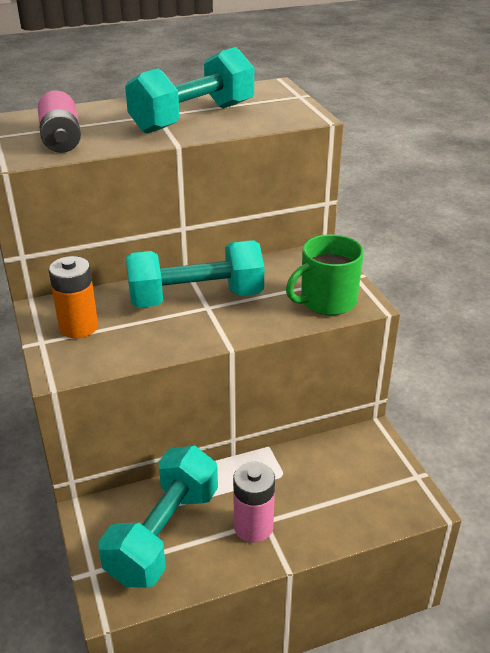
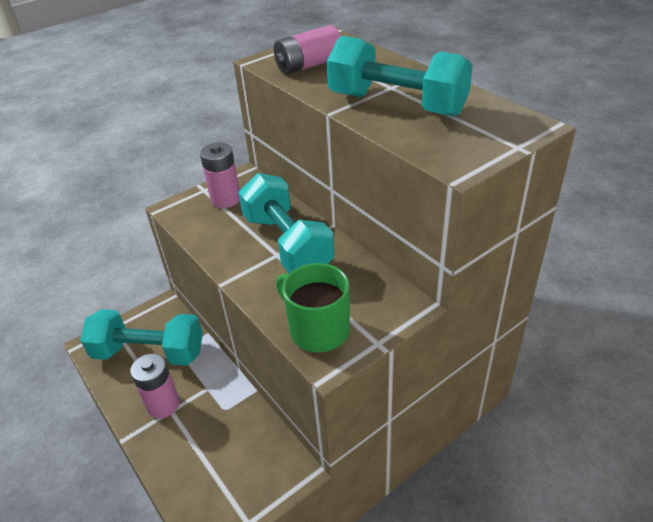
camera: 75 degrees right, 5 degrees up
orange battery [49,256,98,338] -> pink battery [200,142,240,208]

